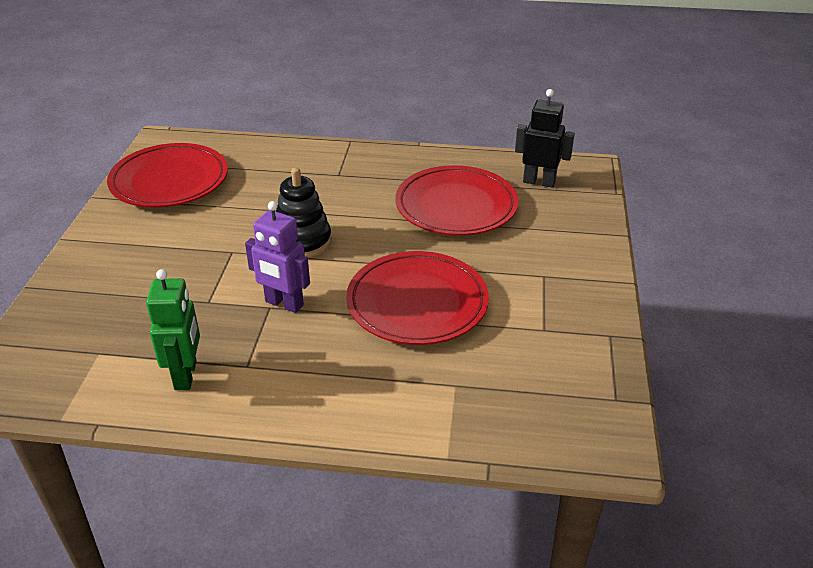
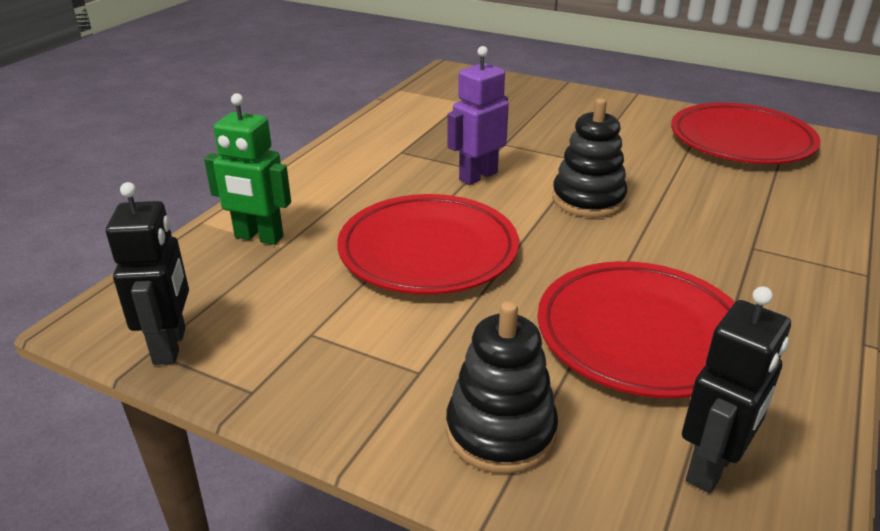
camera: 110 degrees right, 5 degrees down
green robot [146,269,200,390] -> green robot moved to [204,93,291,245]
none -> black robot [106,182,189,365]
none -> black stacking toy [446,301,558,474]

